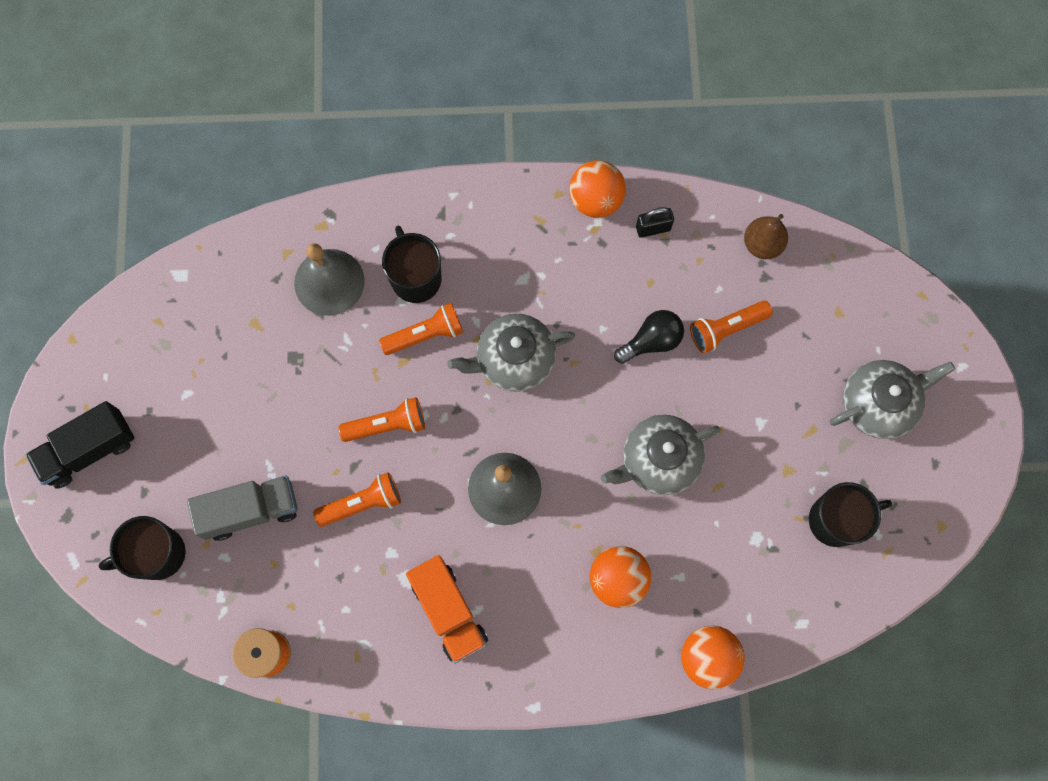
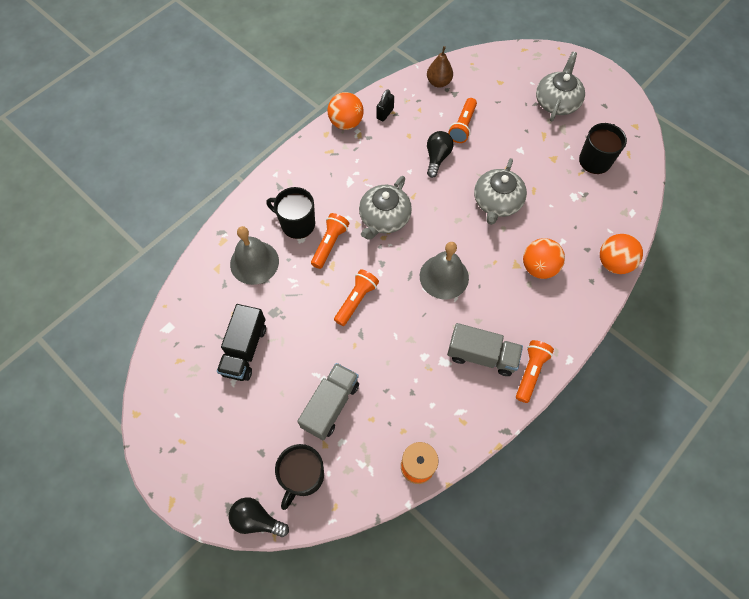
camera: 45 degrees left, 10 degrees down
black truck [25,401,135,489] -> black truck moved to [217,304,266,381]
orange flashlight [313,472,401,527] -> orange flashlight moved to [516,340,554,403]
orange truck [406,555,488,664] -> grey truck [447,323,523,376]
none -> black light bulb [229,497,289,537]

